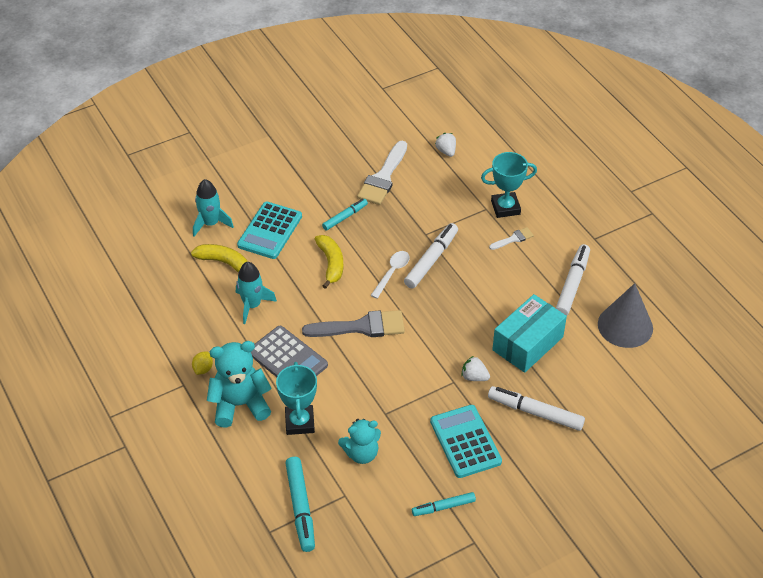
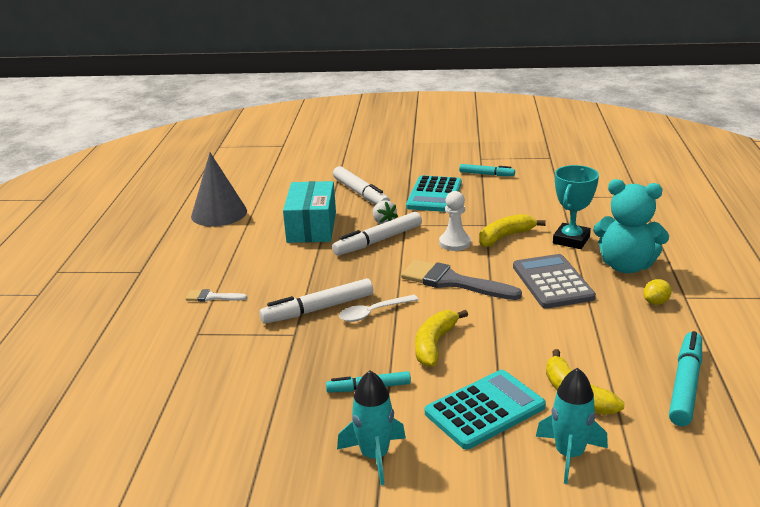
camera: 145 degrees left, 20 degrees down
turquoise rocket [236,262,277,324] -> turquoise rocket moved to [337,371,406,485]
turquoise marker [285,457,315,552] -> turquoise marker moved to [669,331,702,426]
turquoise teddy bear [338,419,381,464] -> none
white brush [357,141,407,205] -> none
white strawberry [435,133,456,157] -> none
turquoise trophy [481,152,537,218] -> none
turquoise box [492,294,567,373] -> turquoise box turned 75 degrees counterclockwise [283,181,336,243]
white marker [556,244,590,316] -> white marker moved to [332,212,422,256]
none -> white pawn [439,191,471,251]
none -> yellow banana [479,214,546,247]

